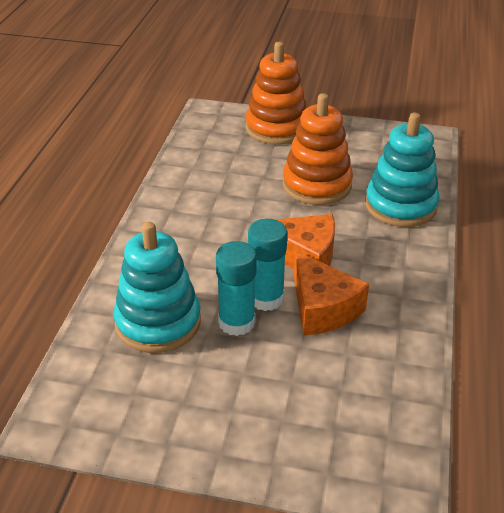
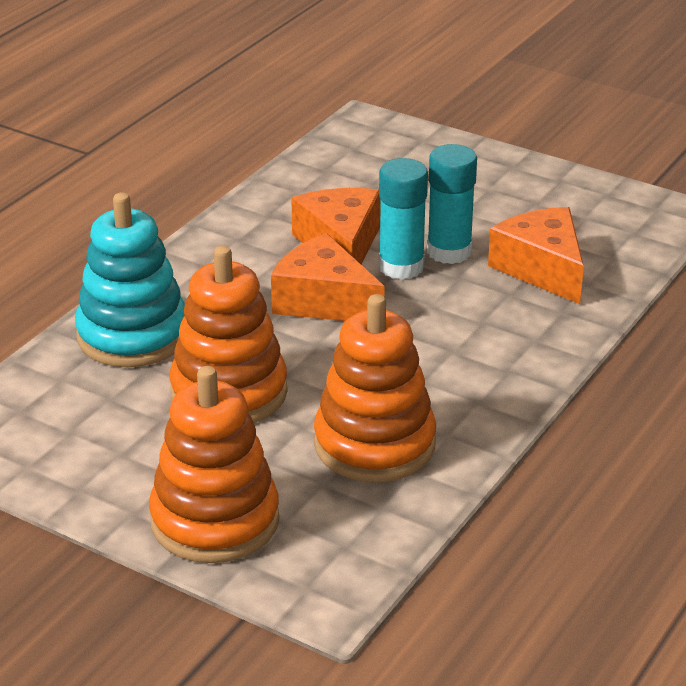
camera: 160 degrees left, 5 degrees down
turquoise stacking toy [113,222,201,353] -> orange cheese [488,207,584,304]
none -> orange stacking toy [314,294,436,482]

